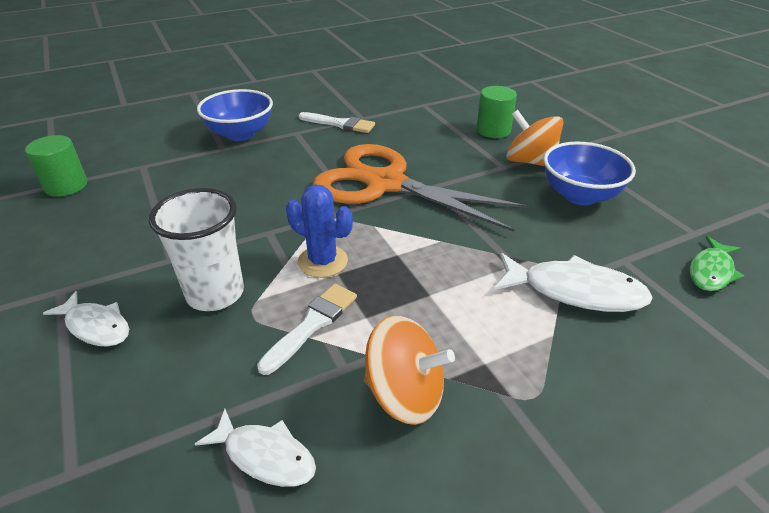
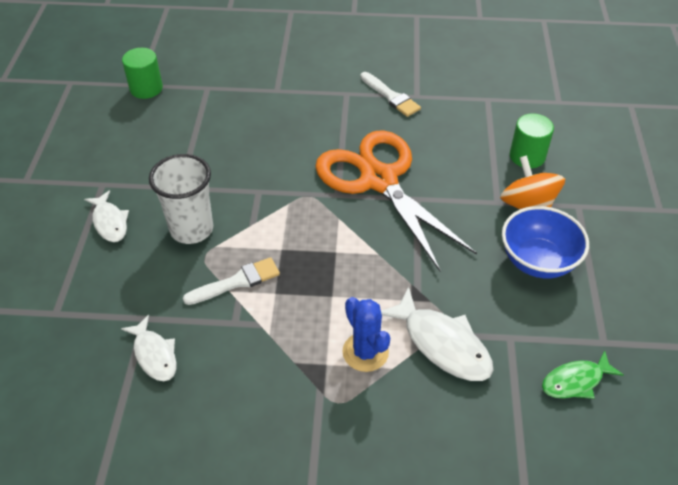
camera: 30 degrees right, 10 degrees up
blue bowl [197,89,273,141] -> none
blue cactus [286,184,353,278] -> blue cactus moved to [342,297,390,372]
orange spinning top [364,316,455,425] -> none

